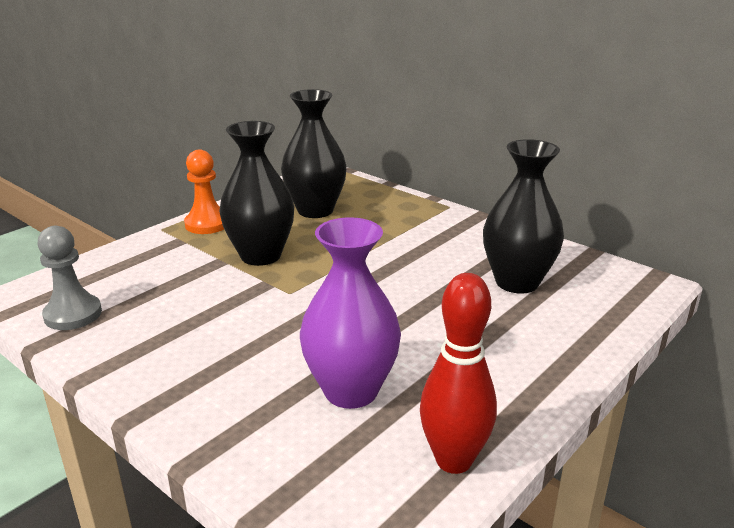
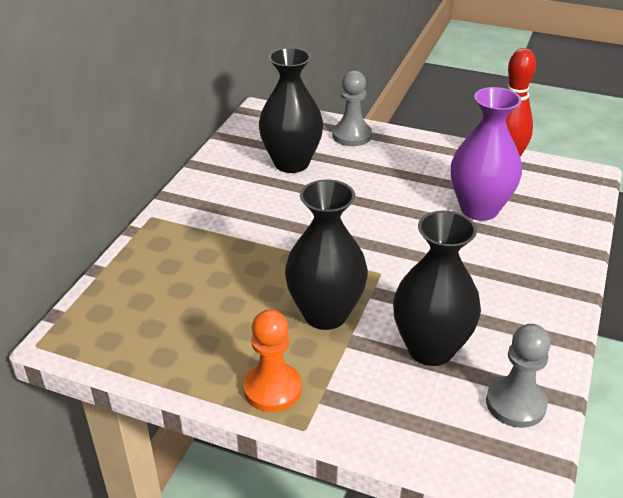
camera: 110 degrees left, 10 degrees up
black vase [281,89,347,218] -> black vase moved to [393,211,481,366]
none -> grey pawn [332,70,372,146]

